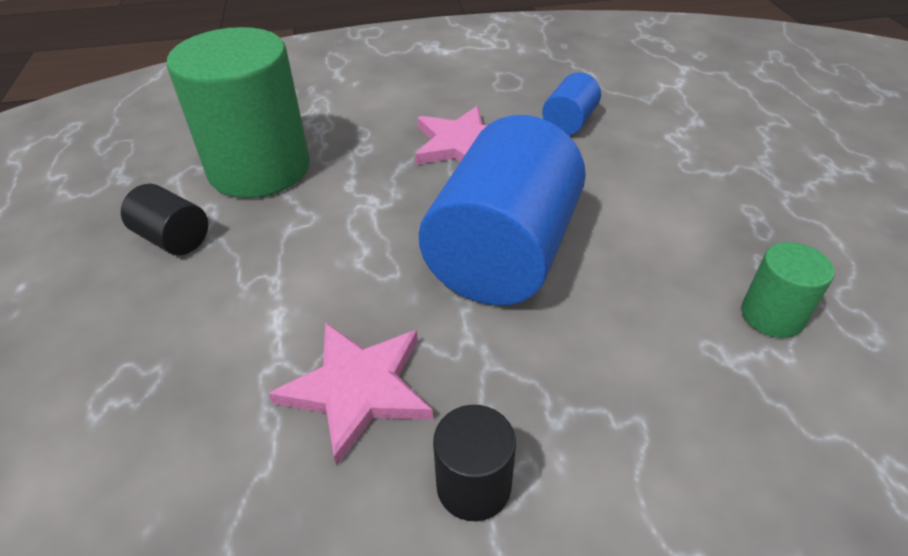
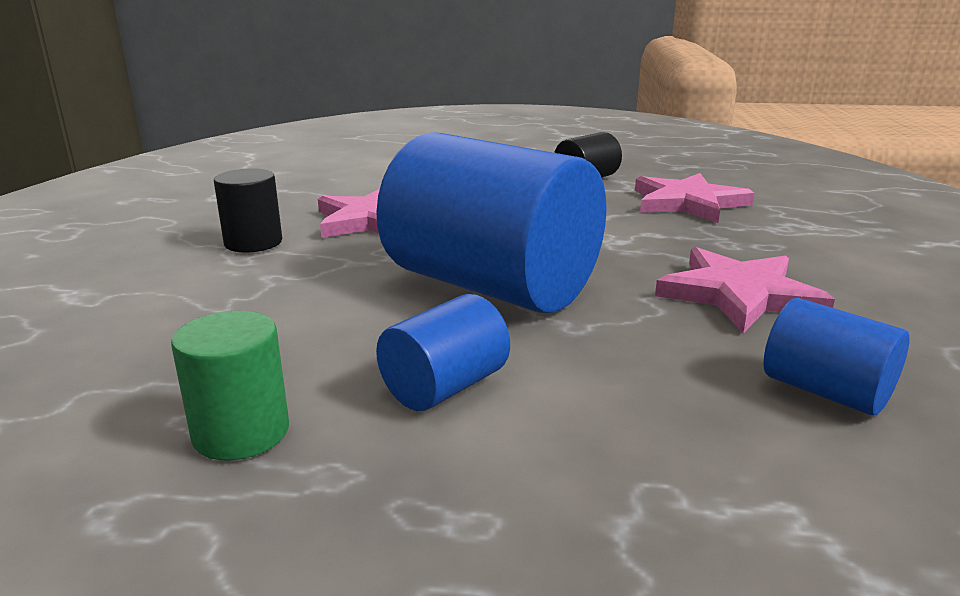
camera: 105 degrees right, 20 degrees down
green cylinder [167,27,310,198] -> pink star [635,173,754,223]
none -> blue cylinder [376,294,510,411]

